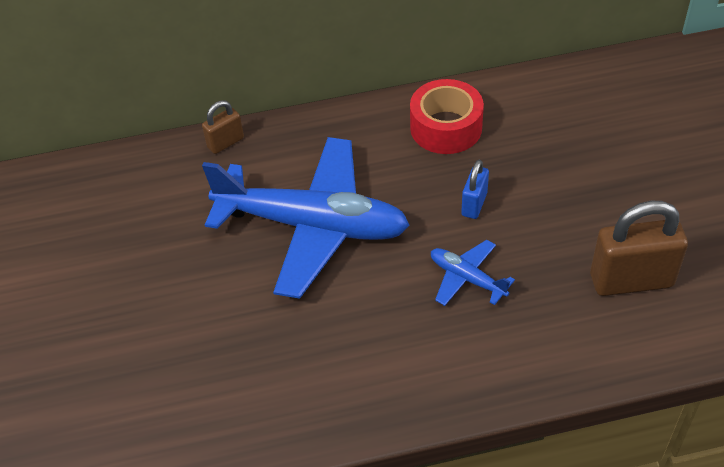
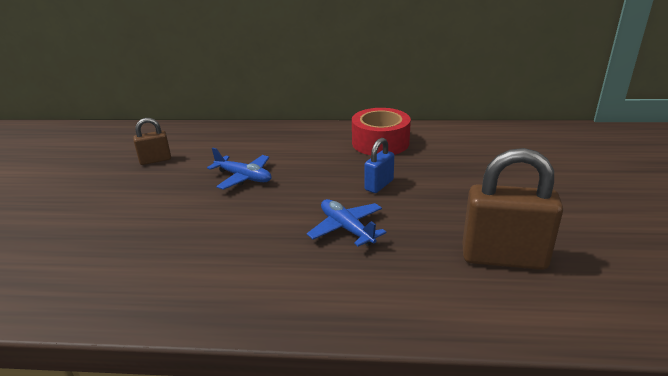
camera: 15 degrees right, 20 degrees down
brown padlock [202,101,244,154] -> brown padlock moved to [133,118,171,165]
blue plane [202,137,409,299] -> blue plane [207,148,272,190], size x0.43

